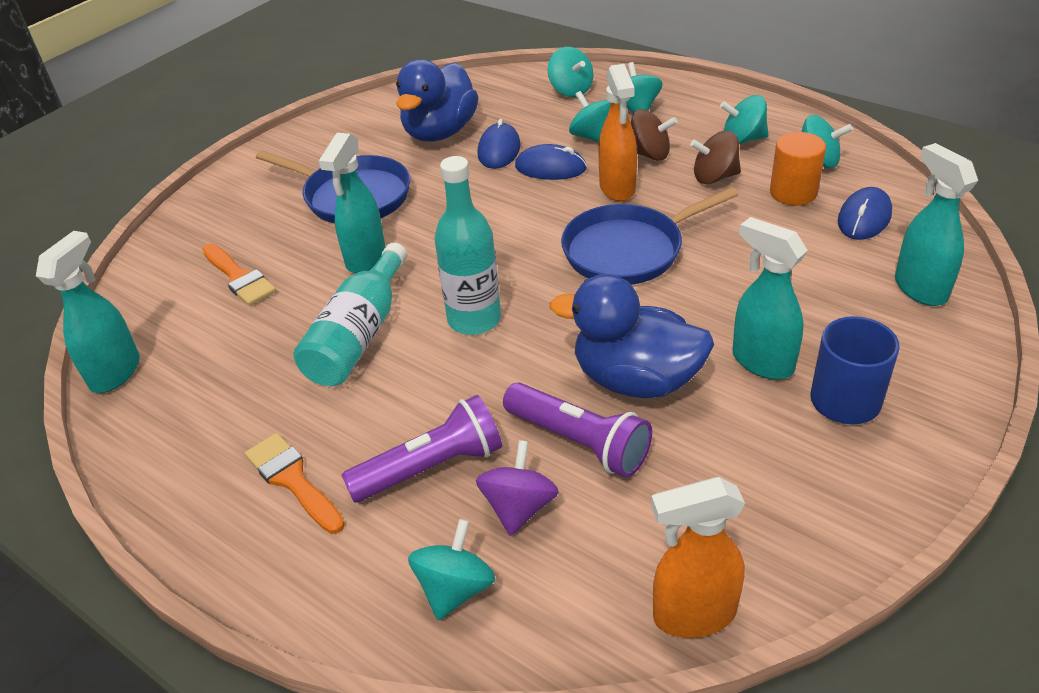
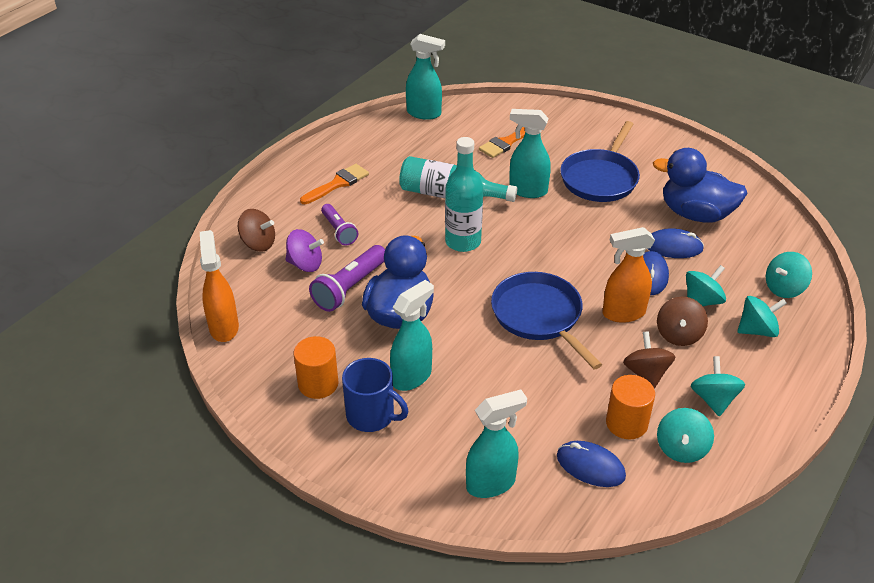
camera: 85 degrees right, 0 degrees up
purple flashlight [341,395,502,503] -> purple flashlight [321,204,358,245], size x0.66
turquoise spinning top [408,519,495,620] -> brown spinning top [238,209,275,252]
none -> orange cylinder [293,336,339,399]

